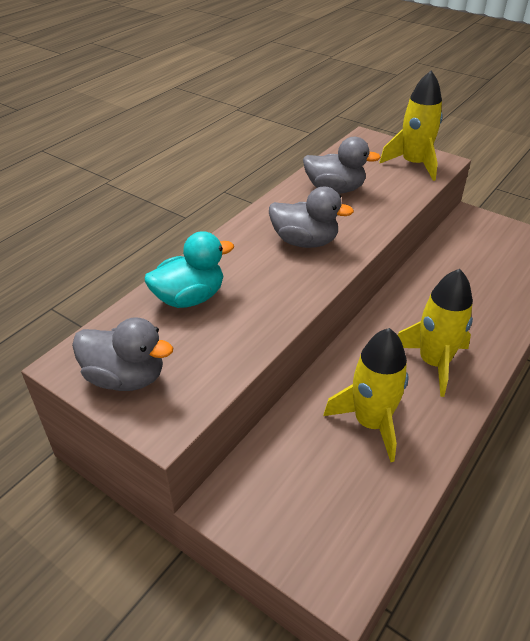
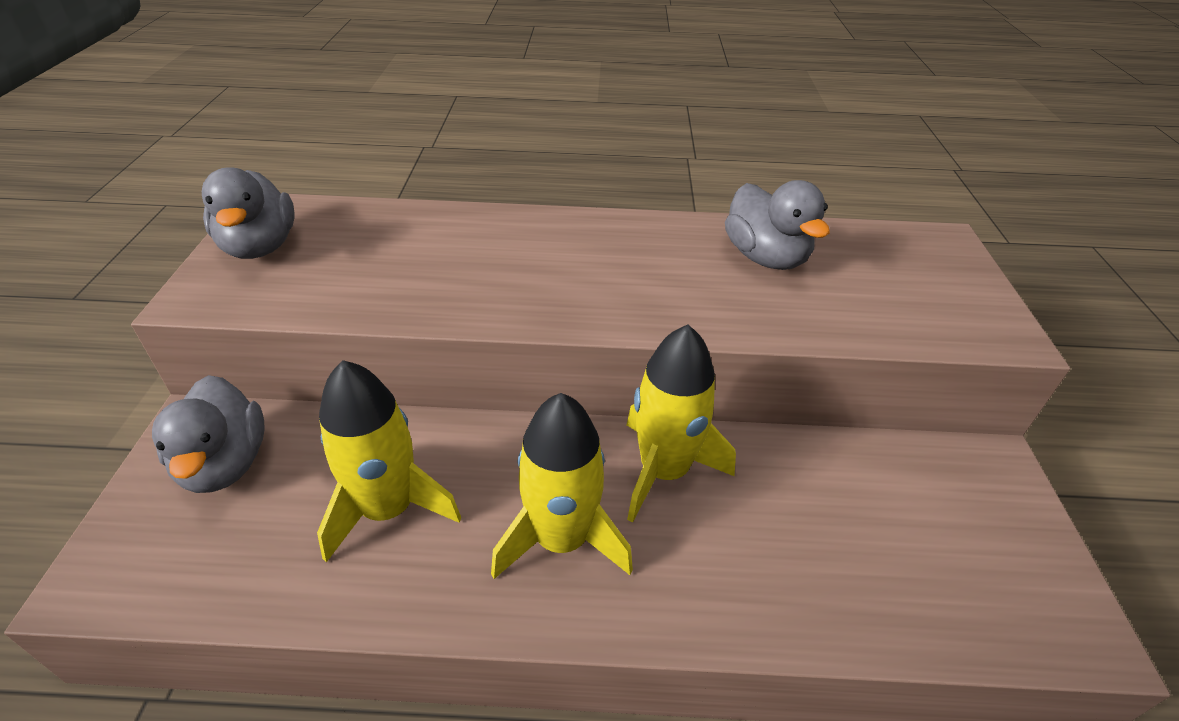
camera: 55 degrees right, 0 degrees up
turquoise duck [145,231,234,308] -> none
grey duck [269,187,354,248] -> grey duck moved to [152,375,264,493]
yellow rocket [379,71,443,181] -> yellow rocket moved to [627,325,736,523]

